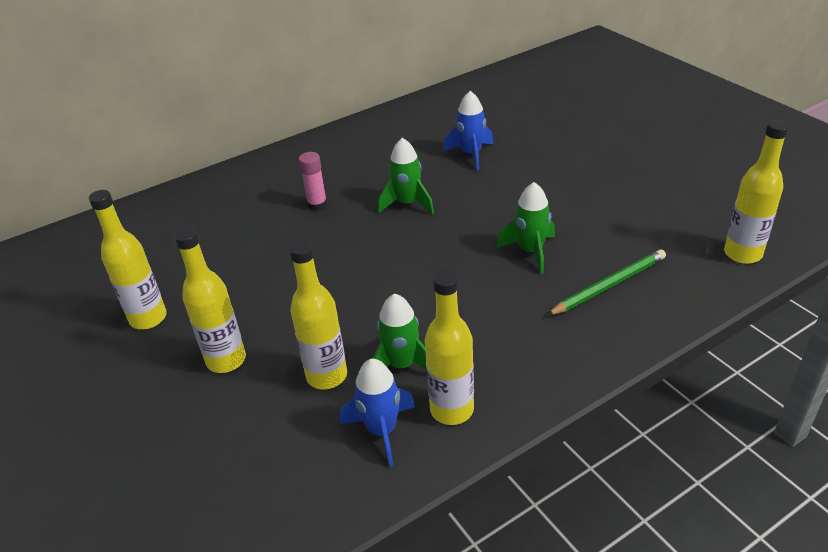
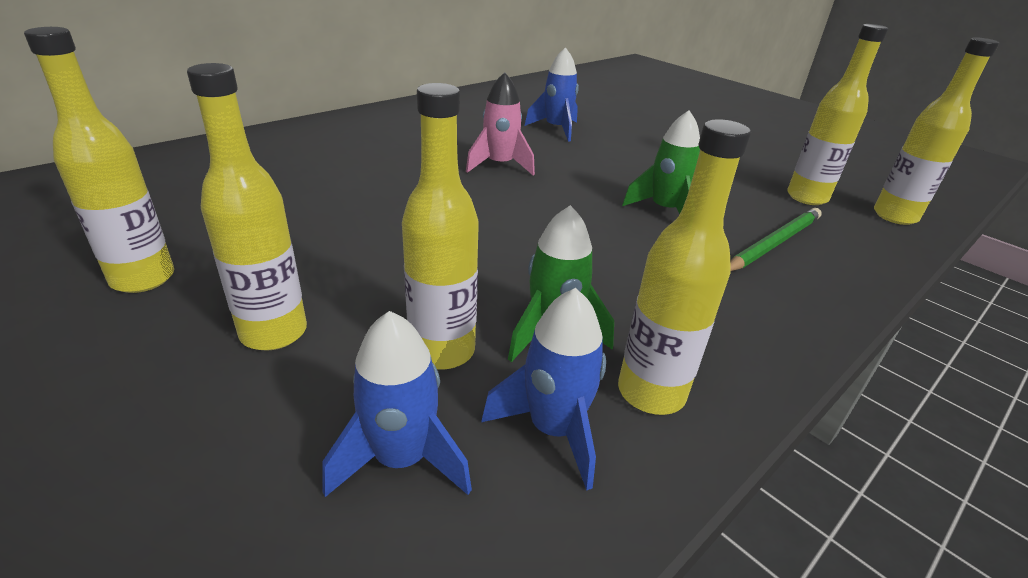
camera: 15 degrees left, 5 degrees down
pink glue stick [299,152,327,211] -> none
green rocket [378,138,434,215] -> pink rocket [466,72,535,176]
none -> blue rocket [322,311,472,497]
none -> yellow bottle [787,24,888,205]

